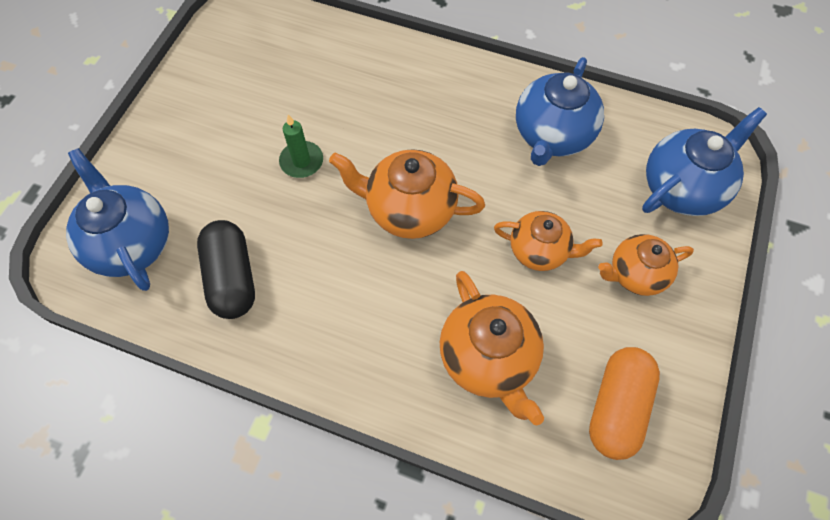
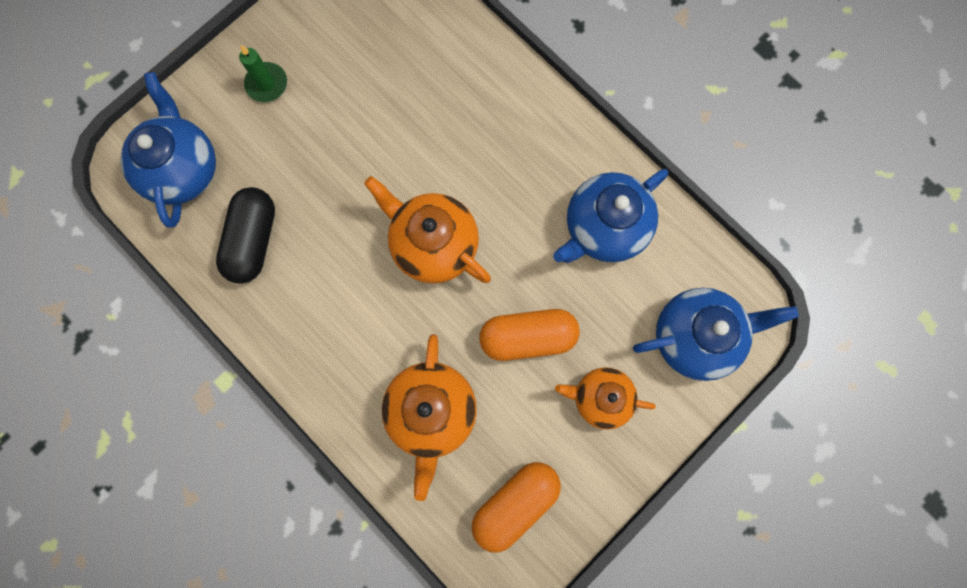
camera: 25 degrees right, 15 degrees up
green candle [279,114,323,178] -> green candle moved to [239,45,287,102]
orange teapot [494,211,603,271] -> orange capsule [479,309,580,361]

